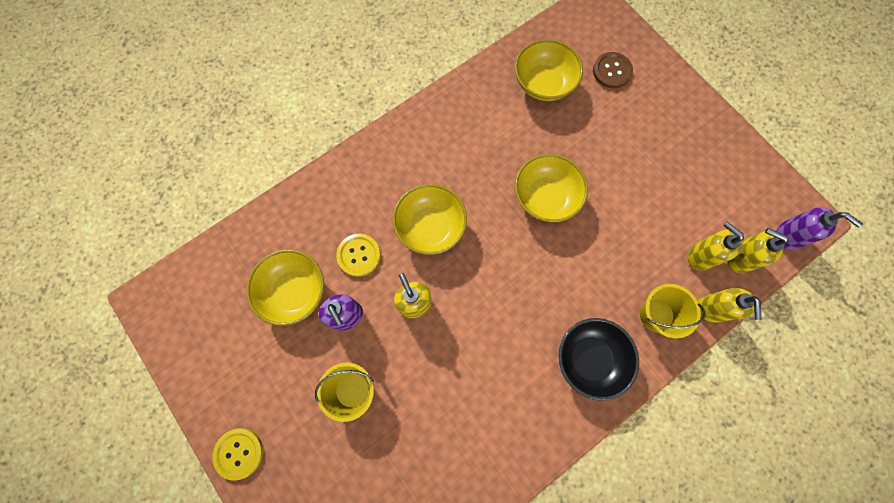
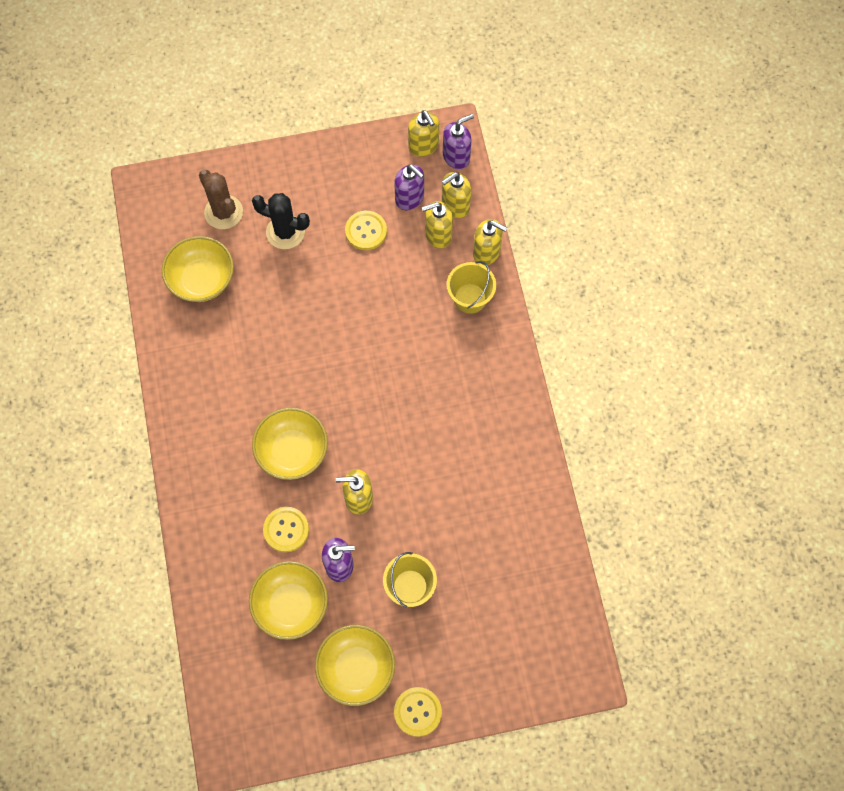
camera: 65 degrees left, 5 degrees down
yellow bowl [515,154,588,222] -> yellow bowl moved to [315,625,395,706]
black bowl [559,318,639,401] -> none
brown button [593,52,633,88] -> brown cactus [199,170,243,229]
none -> black cactus [252,193,310,249]
none -> yellow button [345,211,387,250]
none -> purple soap dispenser [394,165,424,210]
none -> yellow soap dispenser [408,110,439,157]

